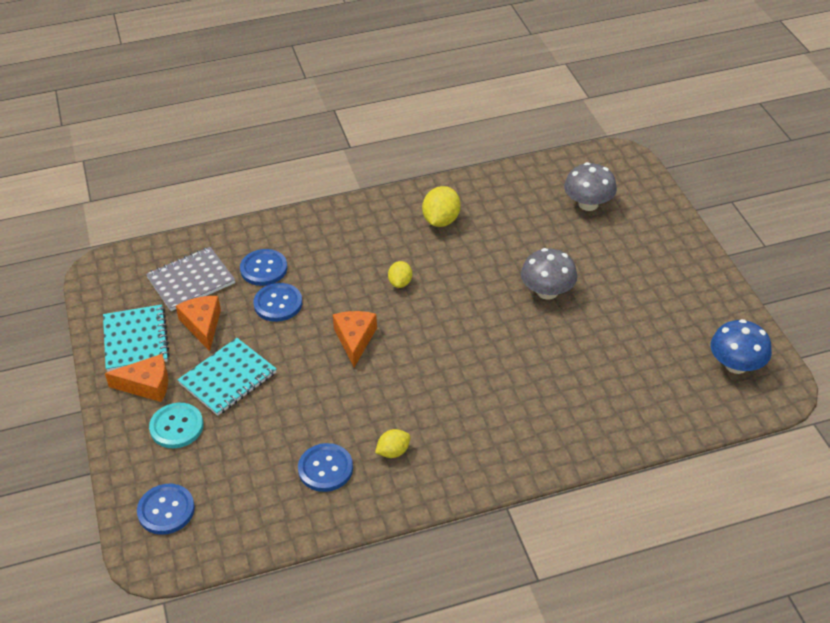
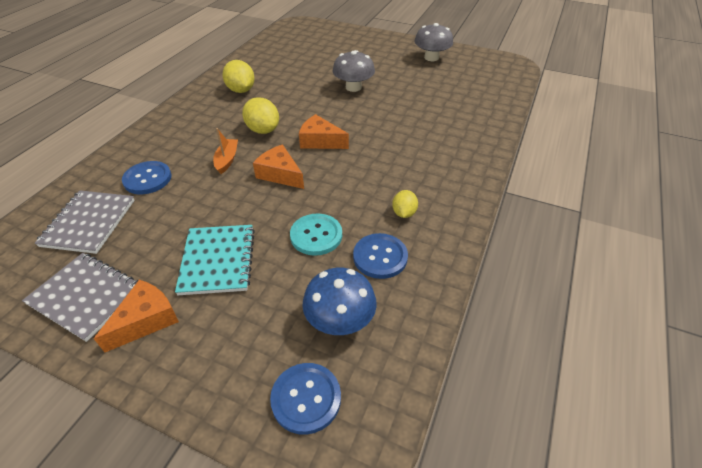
camera: 50 degrees left, 0 degrees up
turquoise notebook [103,304,170,372] -> grey notebook [22,253,138,342]
turquoise button [149,403,203,448] -> turquoise button moved to [290,214,342,256]
orange cheese [176,296,221,351] -> orange cheese moved to [299,114,349,149]
blue button [254,283,302,322] -> none
yellow lemon [388,261,412,288] -> yellow lemon [242,97,279,134], size x1.62
grey mushroom [564,162,617,211] -> grey mushroom moved to [414,23,453,61]
blue mushroom [711,319,772,374] -> blue mushroom moved to [302,268,377,335]
none -> orange boat [213,128,238,174]

